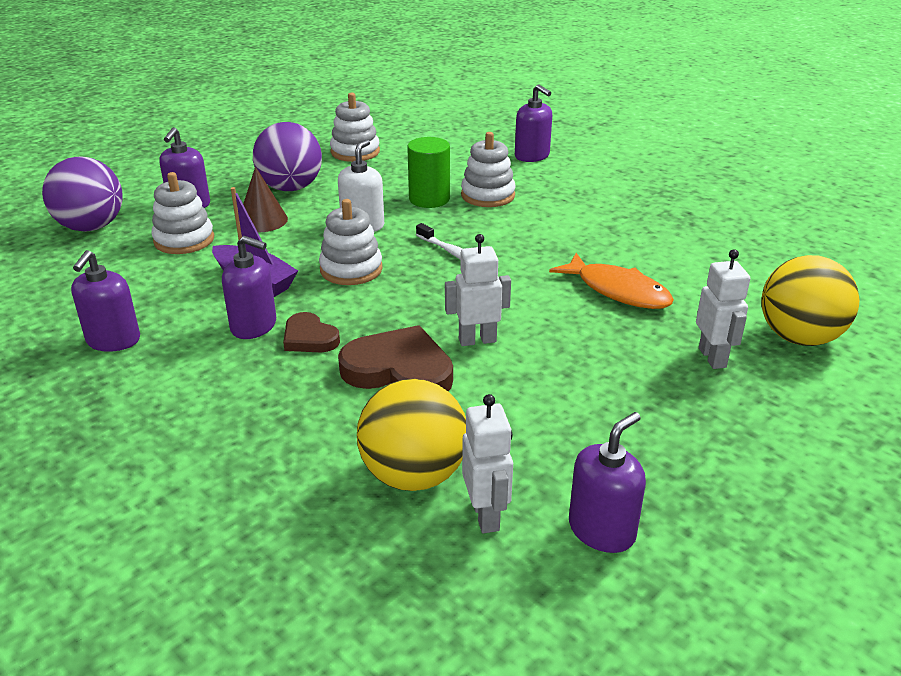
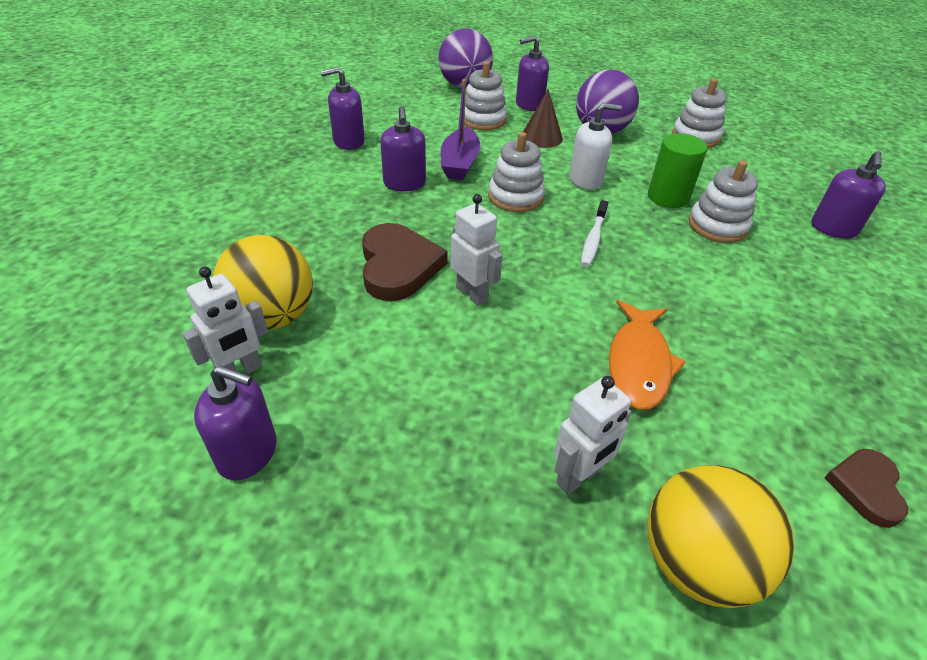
camera: 60 degrees right, 10 degrees up
brown heart [283,312,340,352] -> brown heart moved to [824,449,908,528]

